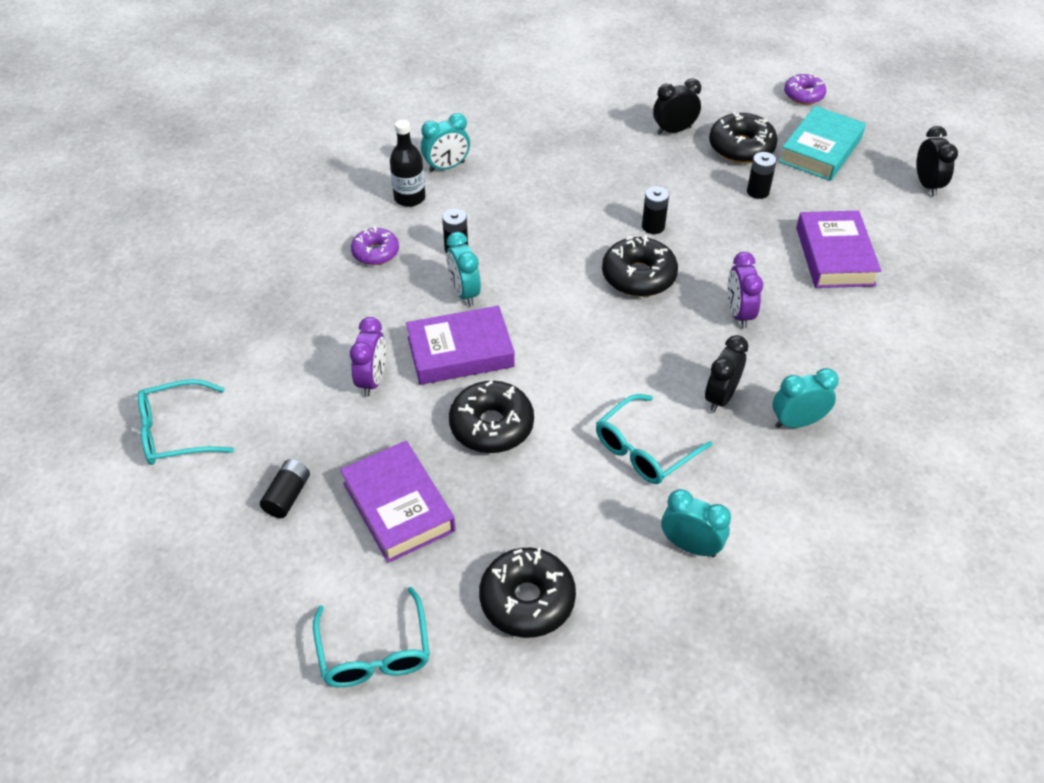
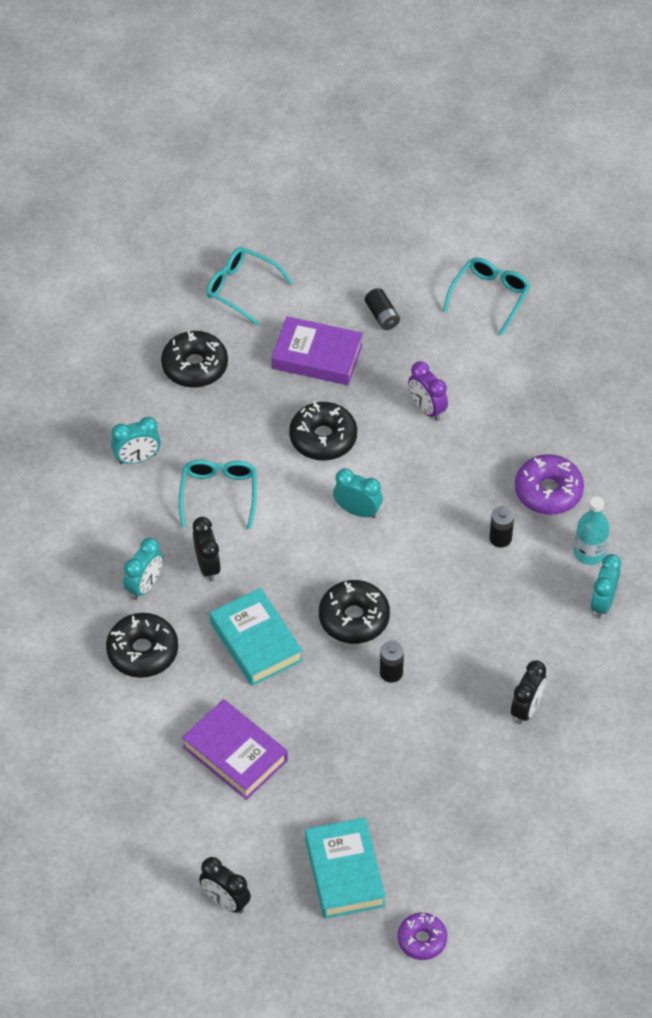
camera: 135 degrees right, 5 degrees up
purple donut [351,226,399,265] -> purple donut [515,454,584,515], size x1.55
black bottle [390,120,425,207] -> turquoise bottle [574,496,609,565]
purple book [406,306,515,385] -> none
turquoise clock [447,232,481,306] -> turquoise clock moved to [333,468,383,518]
black clock [653,78,701,135] -> black clock moved to [511,660,546,724]
black donut [709,112,778,163] -> black donut moved to [106,613,178,678]
purple clock [728,252,763,328] -> turquoise book [210,588,303,686]
black battery [747,152,777,199] -> none

